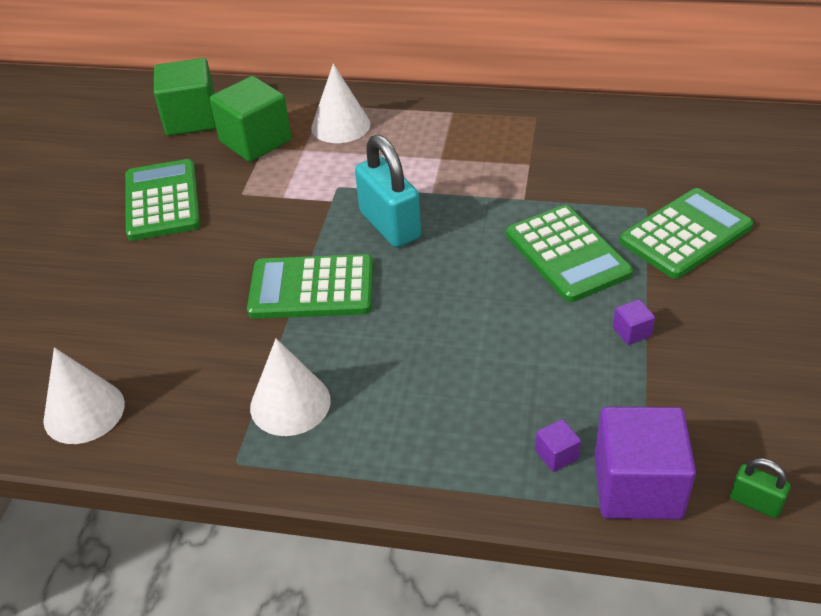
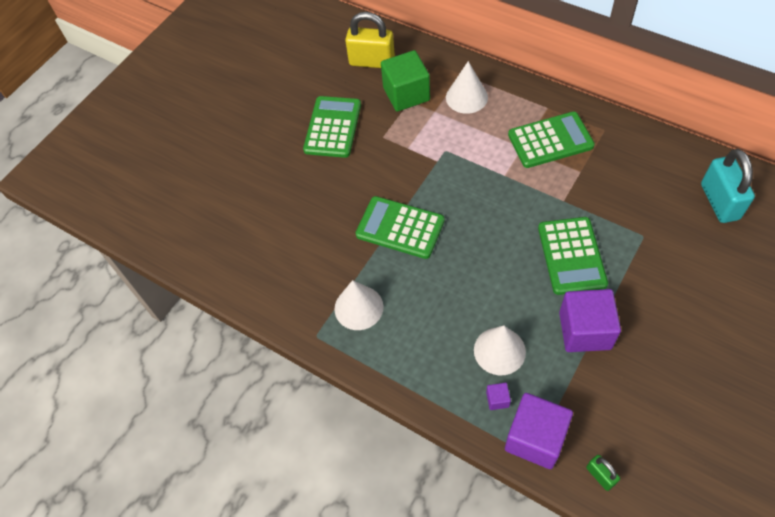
camera: 25 degrees right, 15 degrees up
white cone [43,347,125,444] -> white cone moved to [474,325,526,375]
green cube [154,58,216,136] -> yellow padlock [345,12,395,68]
turquoise padlock [355,134,421,247] -> turquoise padlock moved to [701,149,755,223]
purple cube [613,299,655,345] -> purple cube [559,289,621,352], size x2.40
green calculator [619,188,753,279] -> green calculator moved to [508,111,595,168]

